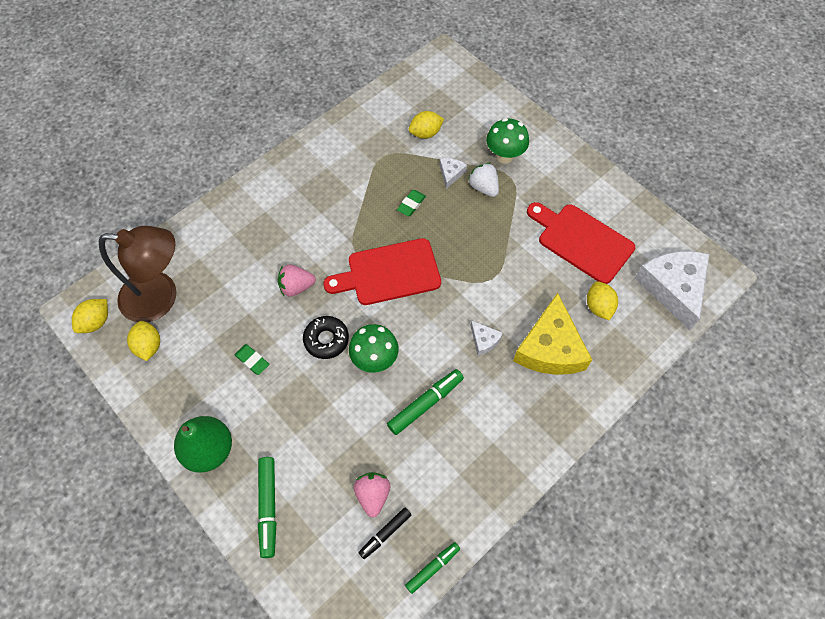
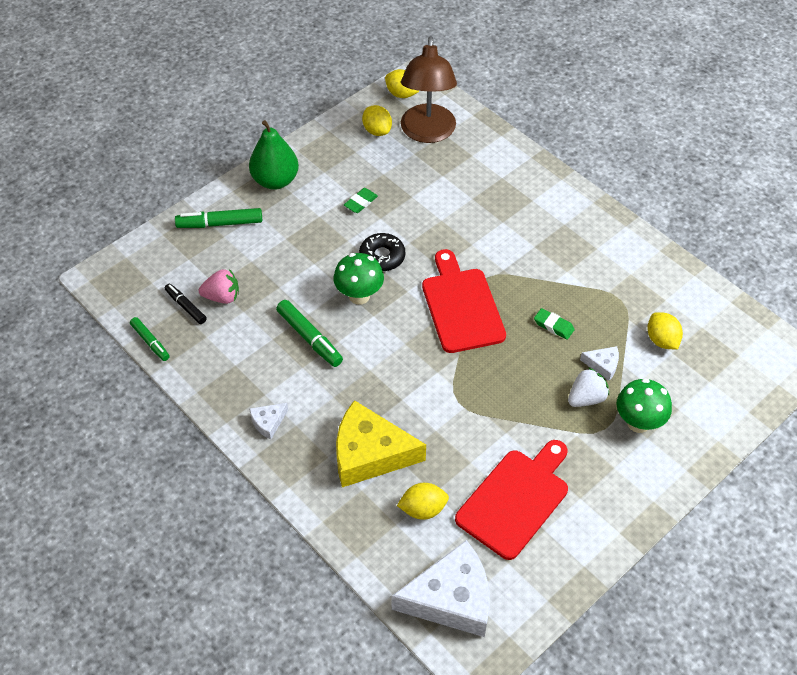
camera: 90 degrees right, 10 degrees down
yellow lemon [127,321,160,361] -> yellow lemon turned 75 degrees clockwise [362,105,392,136]
pink strawberry [278,264,316,297] -> none
white cheese [470,320,503,356] -> white cheese moved to [249,403,288,440]

